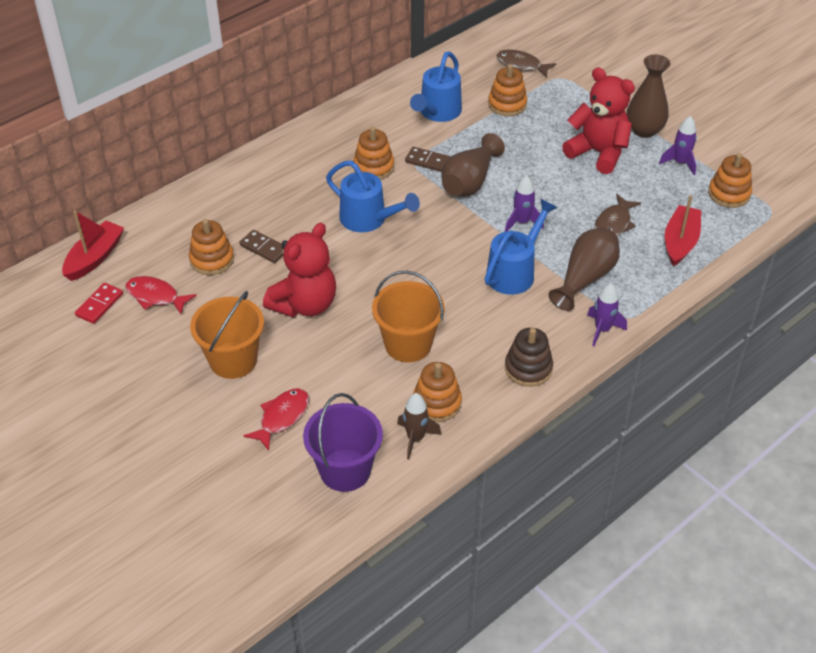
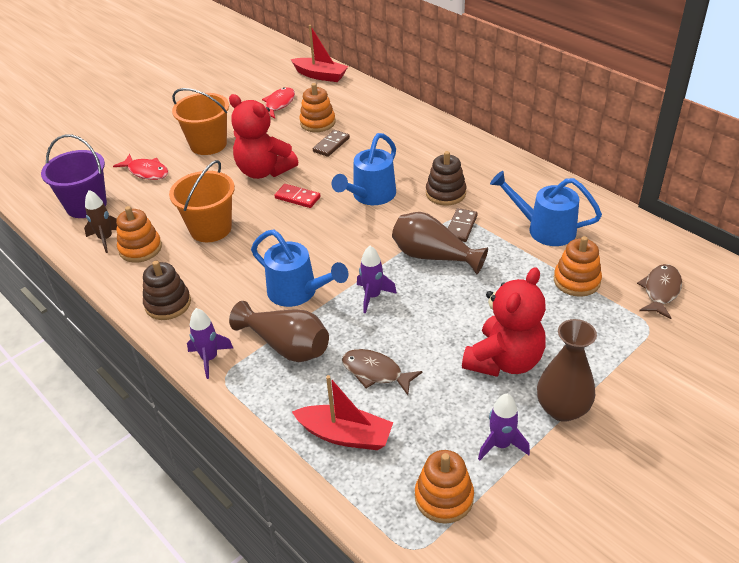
camera: 90 degrees right, 5 degrees down
red domino [75,283,123,324] -> red domino moved to [274,184,321,208]
orange stacking toy [353,127,394,180] -> brown stacking toy [426,151,466,206]

